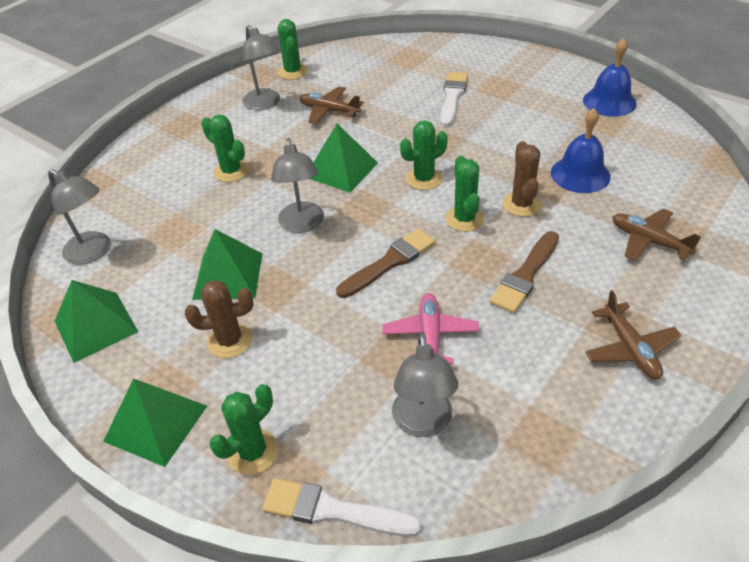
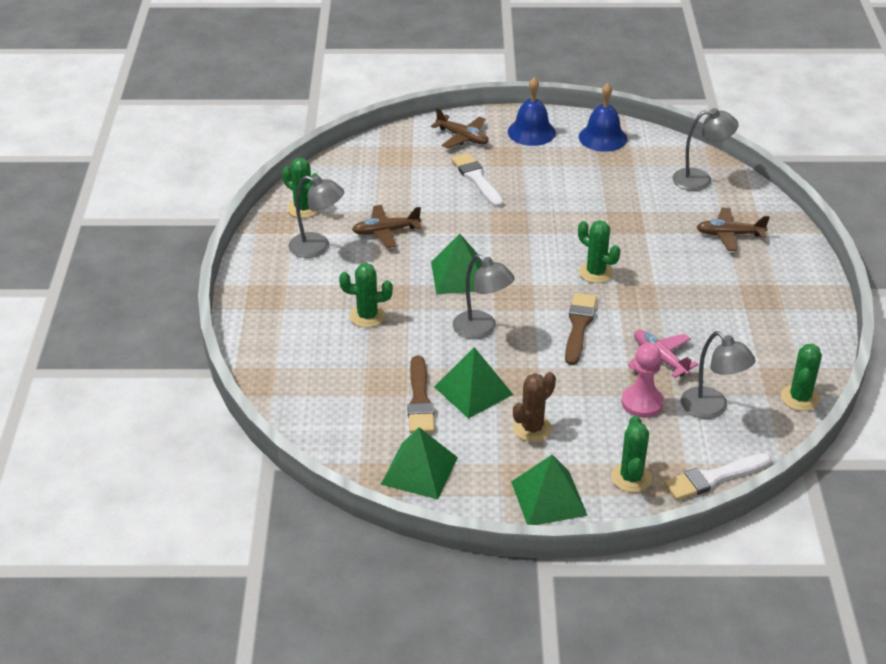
camera: 40 degrees left, 5 degrees down
grey lamp [48,169,110,265] -> grey lamp moved to [673,108,739,191]
green cactus [400,120,448,190] -> green cactus moved to [781,344,822,411]
brown brush [489,231,559,313] -> brown brush moved to [407,355,435,434]
brown cactus [503,141,542,217] -> none
blue bell [551,108,611,193] -> blue bell moved to [508,77,556,146]
brown plane [585,290,682,380] -> brown plane moved to [431,108,489,148]
none -> pink pawn [621,343,664,418]

